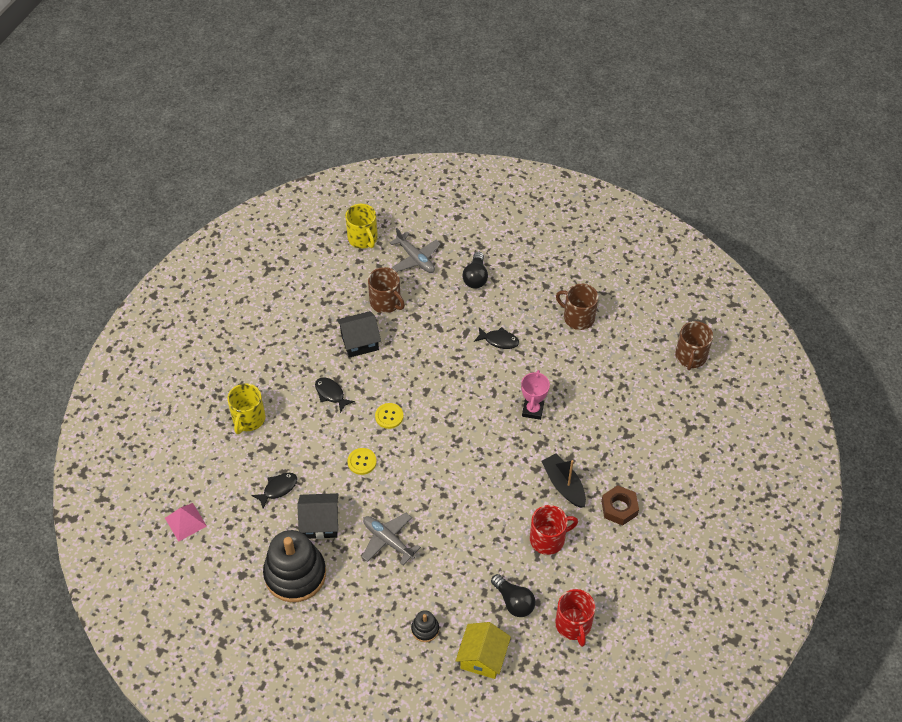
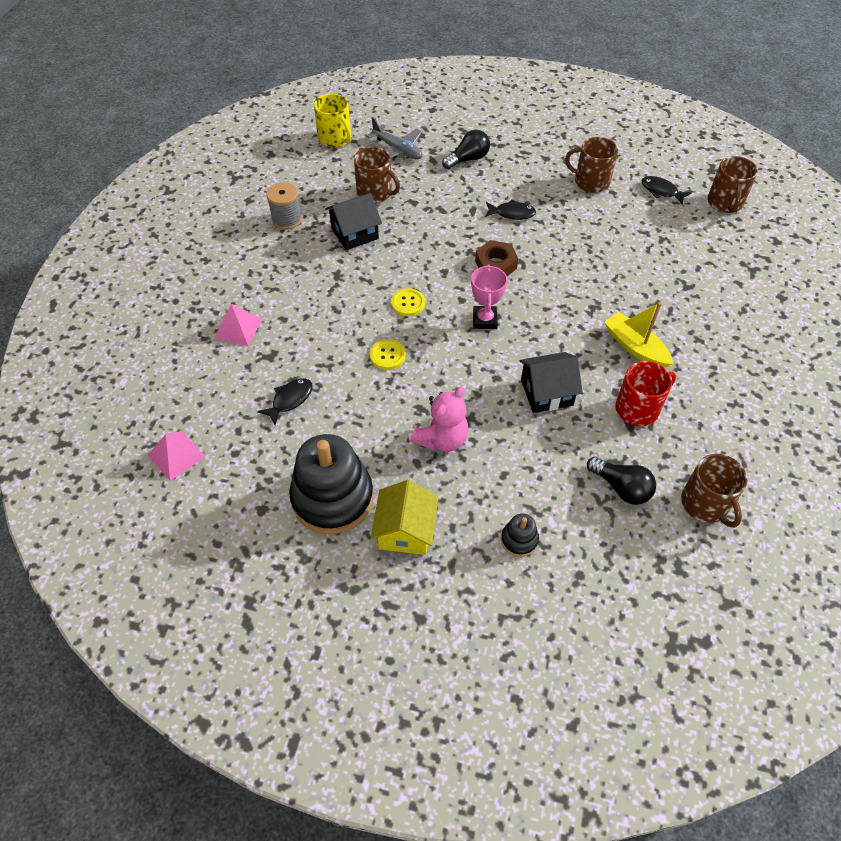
camera: 10 degrees left, 0 degrees up
yellow mug [227,383,265,434] -> pink pyramid [214,304,263,346]
black house [297,493,339,539] -> black house moved to [519,352,583,413]
black fish [315,377,355,413] -> black fish moved to [642,176,692,205]
grey plane [362,513,421,565] -> pink teddy bear [411,387,468,452]
yellow house [456,622,511,679] -> yellow house moved to [371,480,438,555]
black light bulb [462,252,488,289] -> black light bulb turned 120 degrees counterclockwise [442,130,490,169]
pink trophy [521,370,550,420] -> pink trophy moved to [471,264,507,329]
black boat [542,453,586,508] -> yellow boat [604,302,673,368]
red mug [555,589,595,647] -> brown mug [681,454,747,528]
brown nut [601,485,639,526] -> brown nut moved to [475,240,518,276]
none -> grey spool [266,183,302,230]

